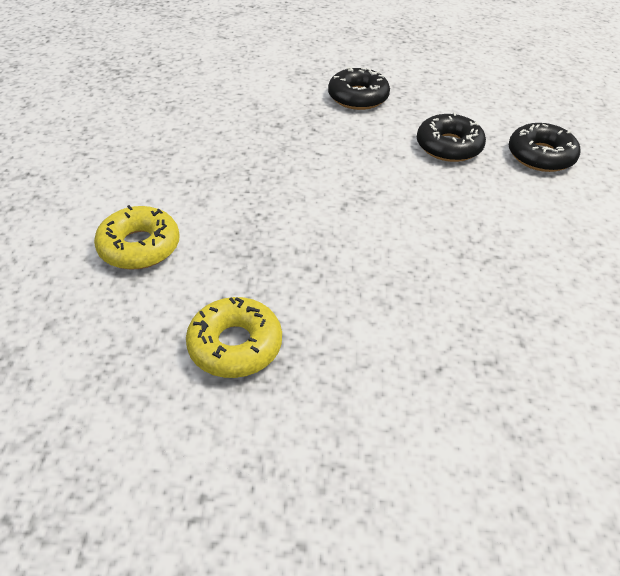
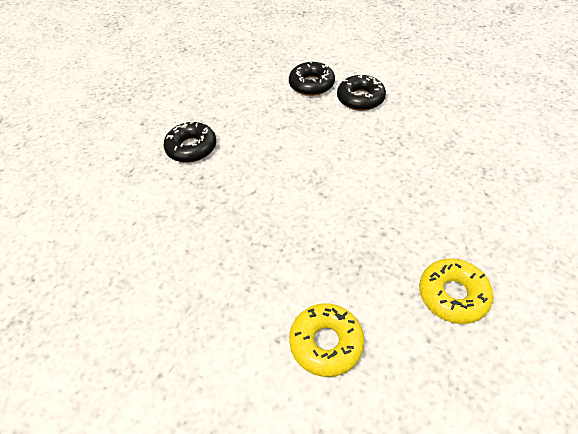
camera: 65 degrees left, 5 degrees up
black donut [417,112,486,162] -> black donut moved to [337,74,386,111]

